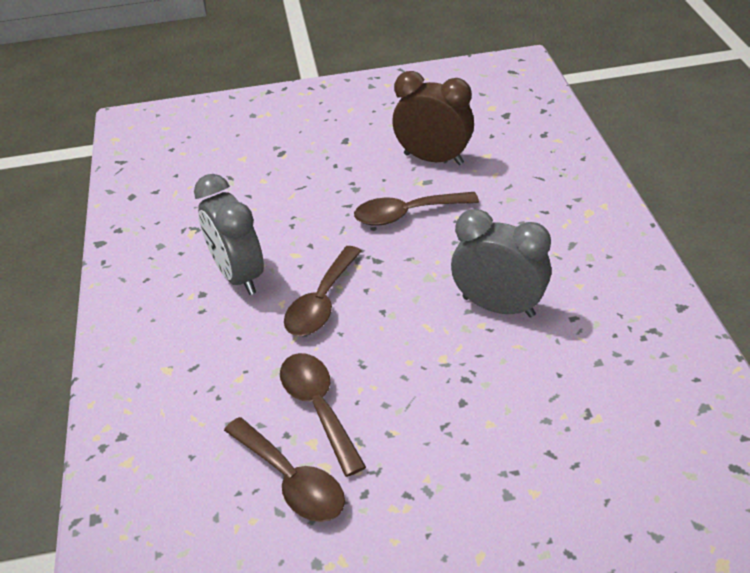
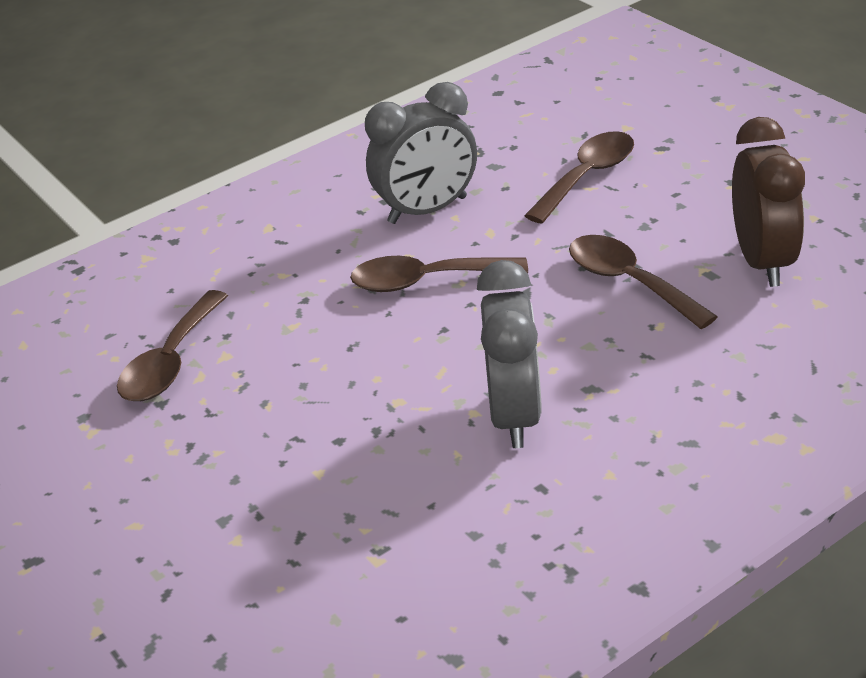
camera: 65 degrees right, 5 degrees down
grey clock [194,174,264,295] -> grey clock turned 150 degrees counterclockwise [365,82,477,224]
brown spoon [280,353,366,477] -> brown spoon moved to [524,131,634,224]

